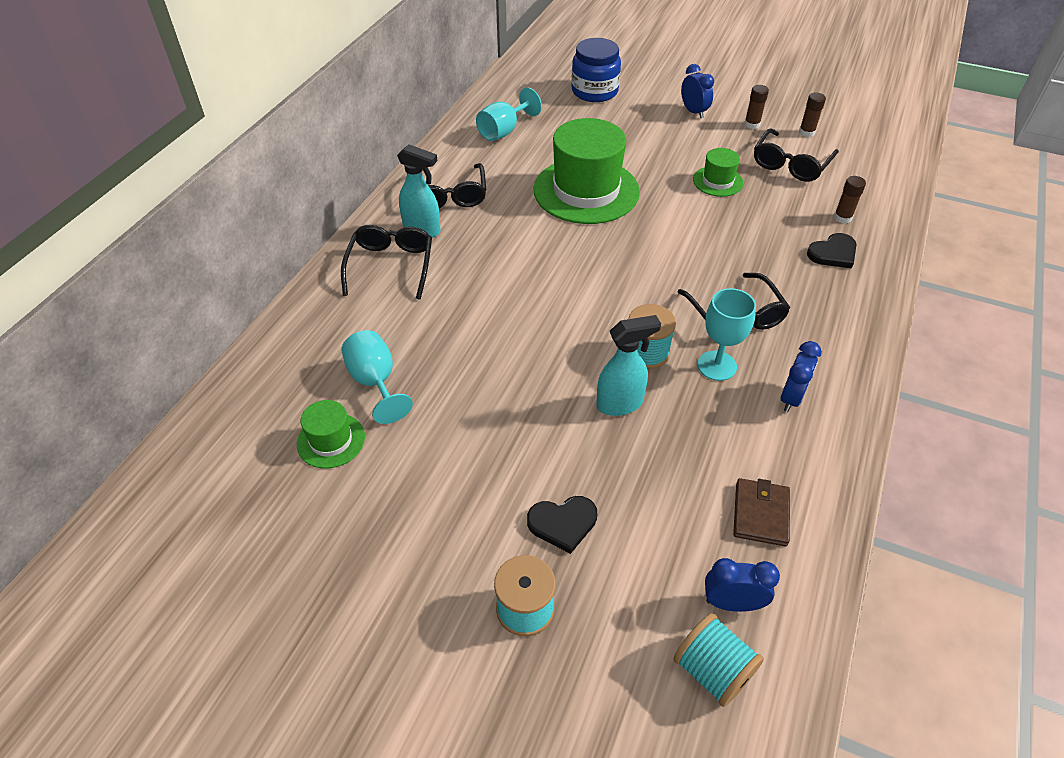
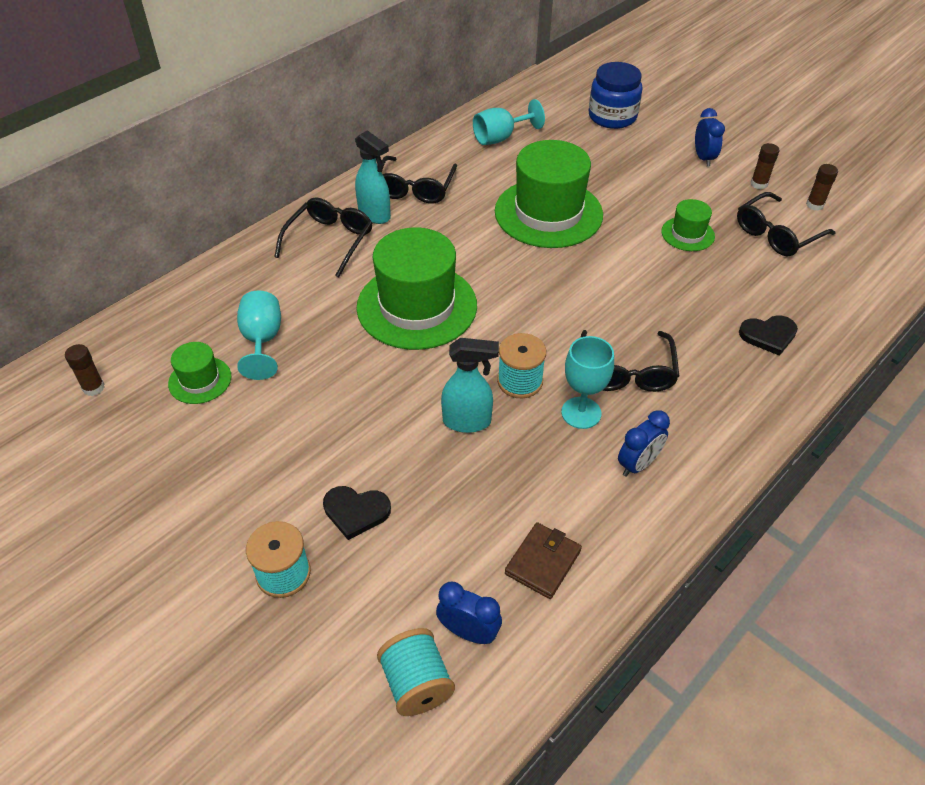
camera: 20 degrees right, 0 degrees up
brown glue stick [834,176,866,224] -> brown glue stick moved to [65,344,105,396]
none -> green hat [356,227,477,350]

